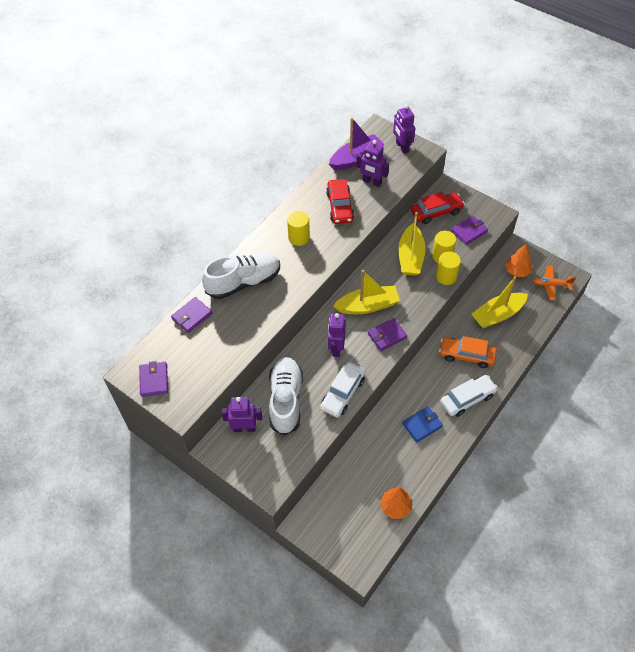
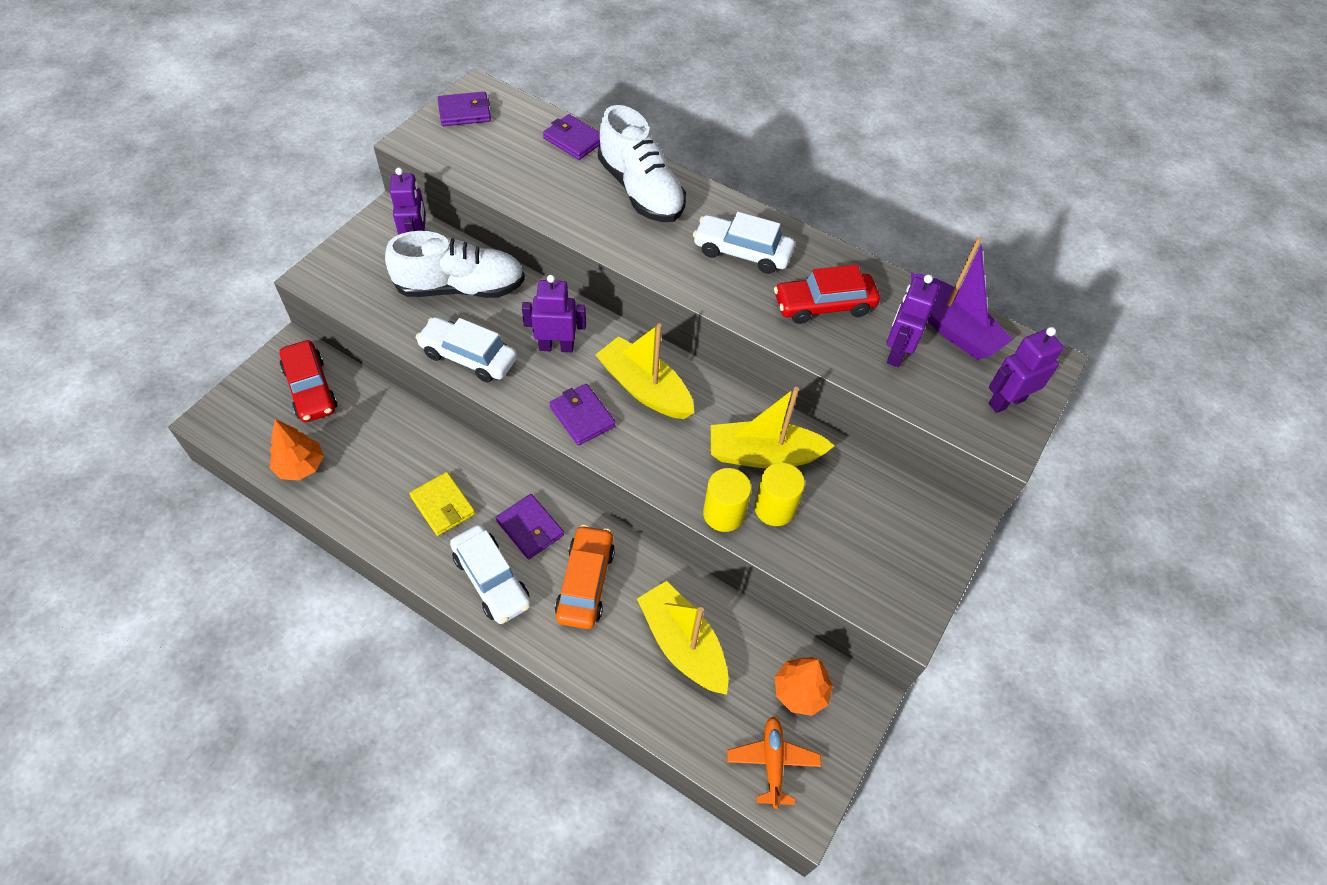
camera: 80 degrees right, 0 degrees up
yellow cylinder [287,211,310,246] -> white car [693,212,795,274]
yellow boat [333,270,400,314] -> yellow boat turned 150 degrees clockwise [595,323,694,419]
blue wallet [402,406,443,442] -> yellow wallet [409,472,475,536]
red car [411,192,465,224] -> red car moved to [279,340,337,422]
purple wallet [451,216,488,245] -> purple wallet moved to [496,494,564,559]

